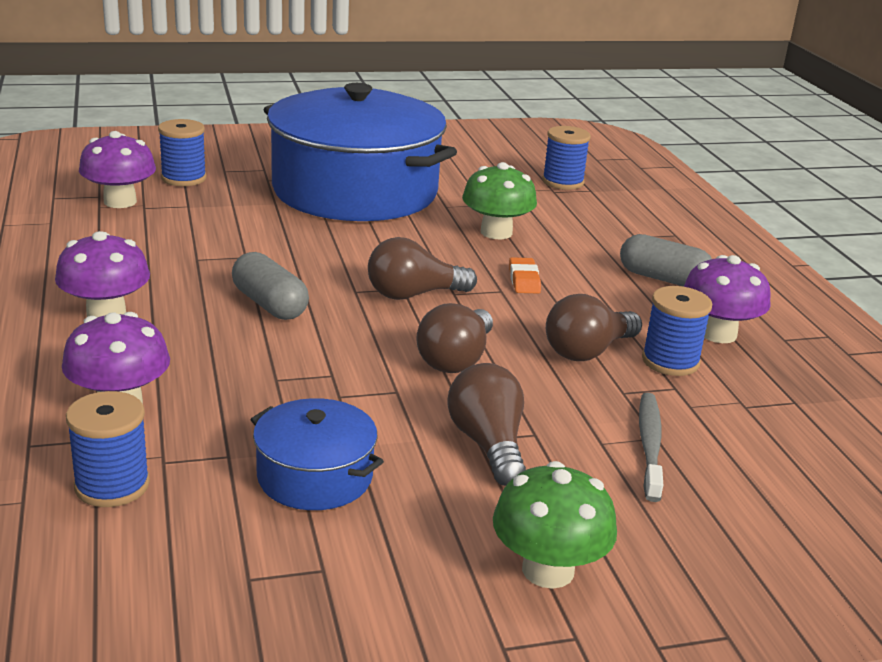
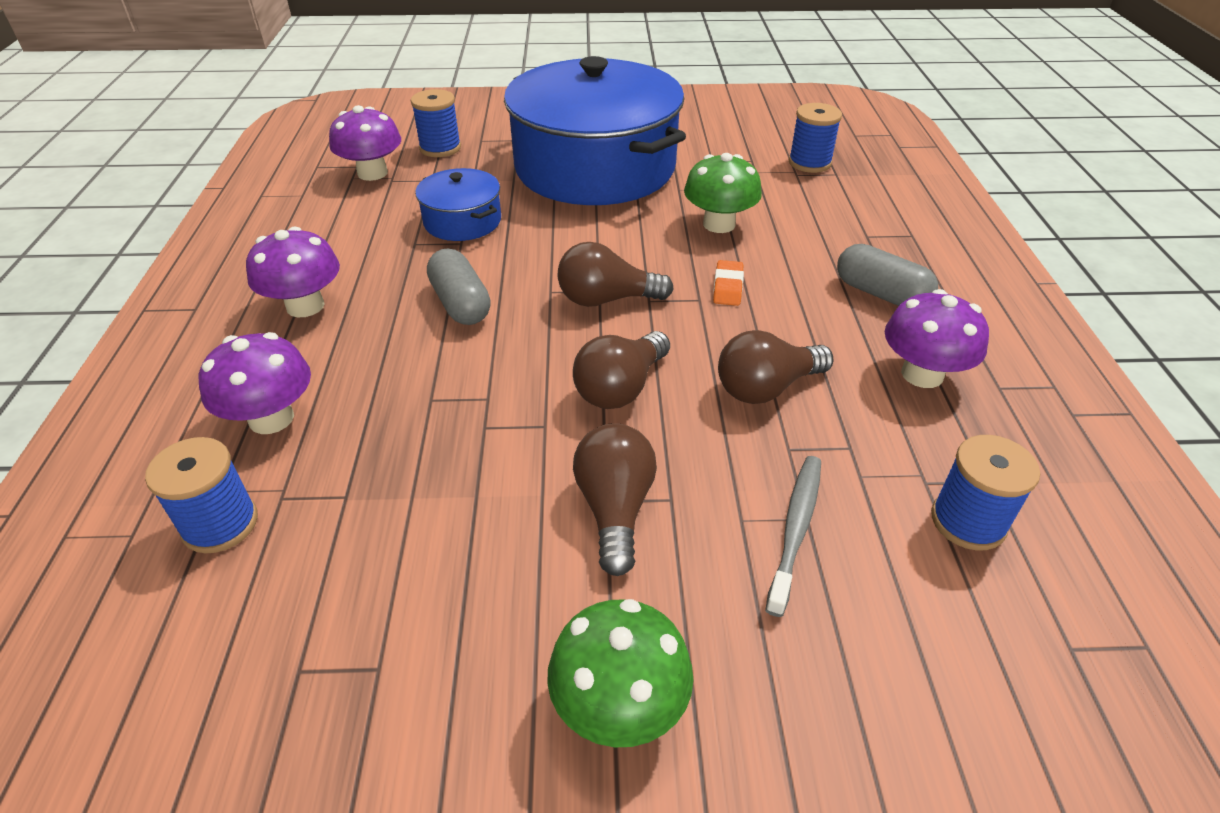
camera: 15 degrees right, 15 degrees up
blue pot [250,398,384,510] -> blue pot moved to [415,168,501,241]
blue spool [642,286,712,376] -> blue spool moved to [931,435,1040,551]

